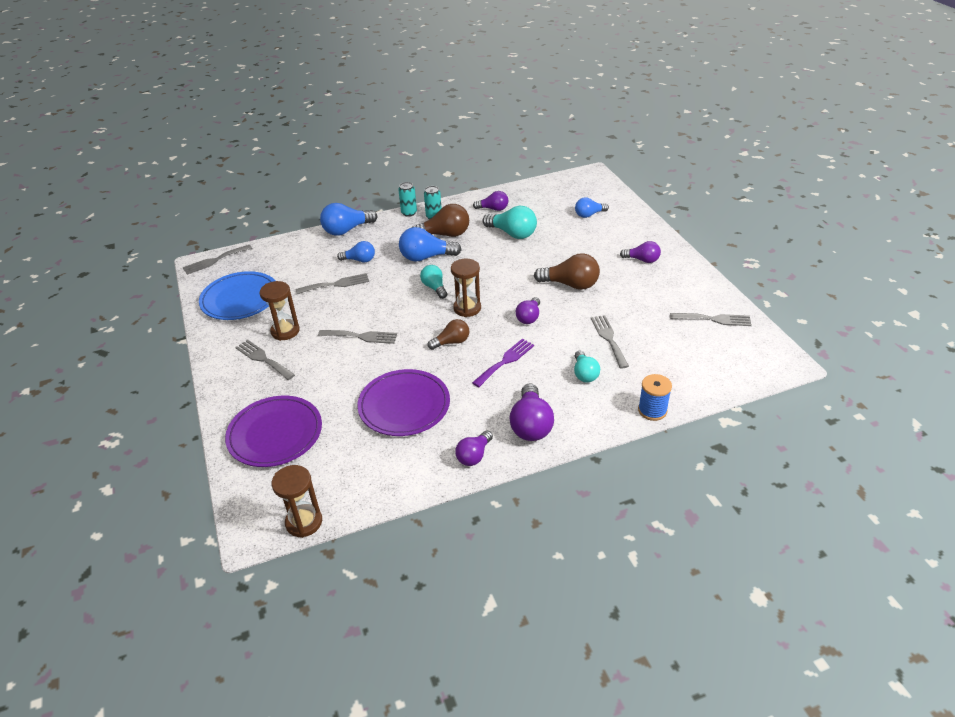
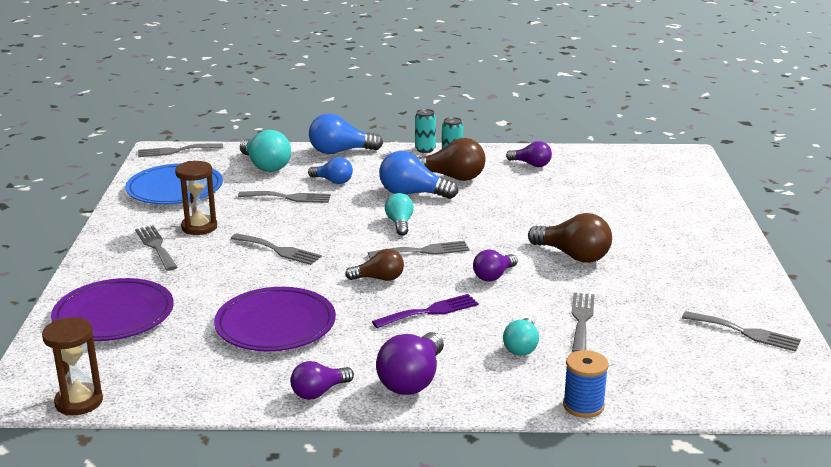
camera: 20 degrees right, 15 degrees down
brown hourglass [451,259,481,317] -> grey fork [368,241,470,259]
turquoise light bulb [482,206,537,239] -> turquoise light bulb moved to [240,130,291,172]
blue light bulb [575,197,609,218] -> none
purple light bulb [620,241,661,263] -> none

